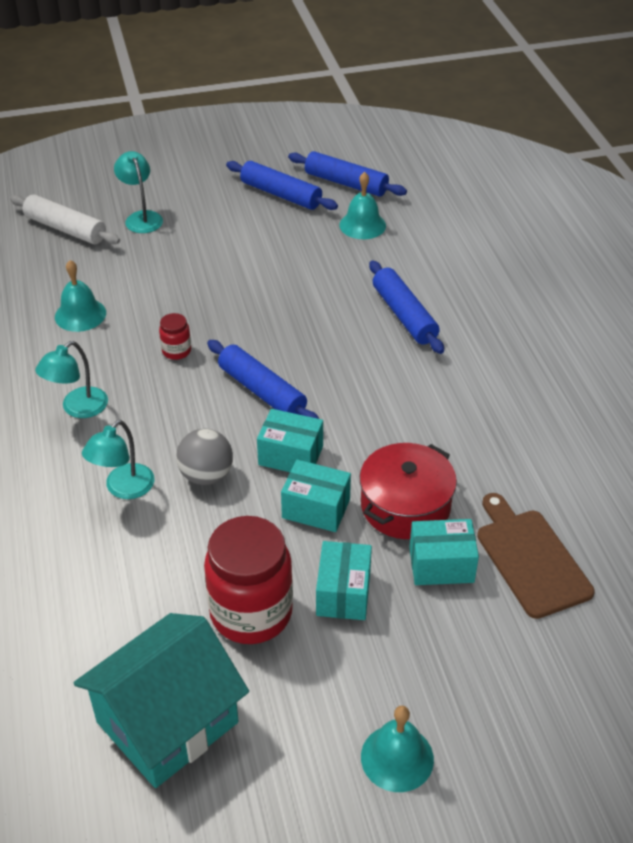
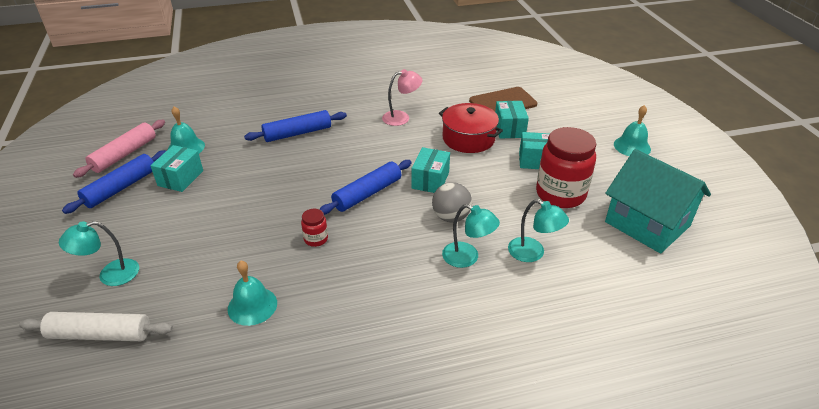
camera: 90 degrees left, 5 degrees down
white rolling pin [10,194,120,244] -> white rolling pin turned 60 degrees clockwise [19,312,173,341]
turquoise lamp [35,341,108,418] -> turquoise lamp moved to [508,199,569,262]
turquoise box [281,459,351,532] -> turquoise box moved to [150,145,203,192]
blue rolling pin [288,151,407,197] -> pink rolling pin [73,120,165,178]
none -> pink lamp [382,69,422,126]

